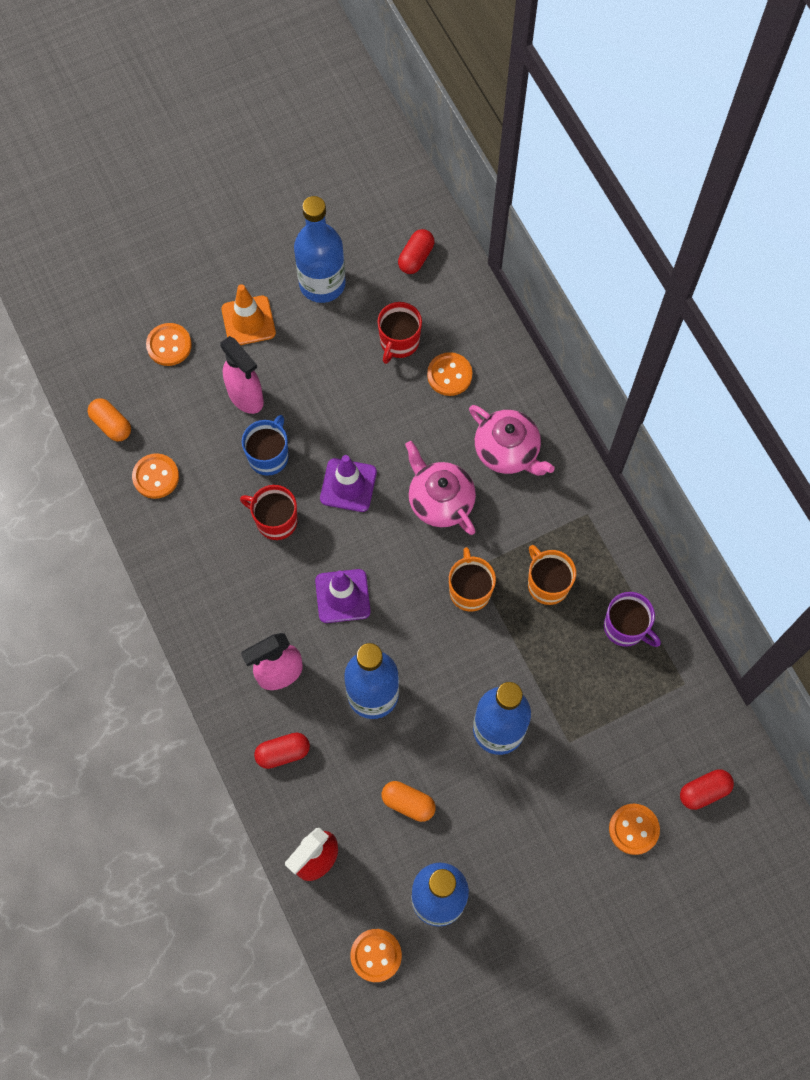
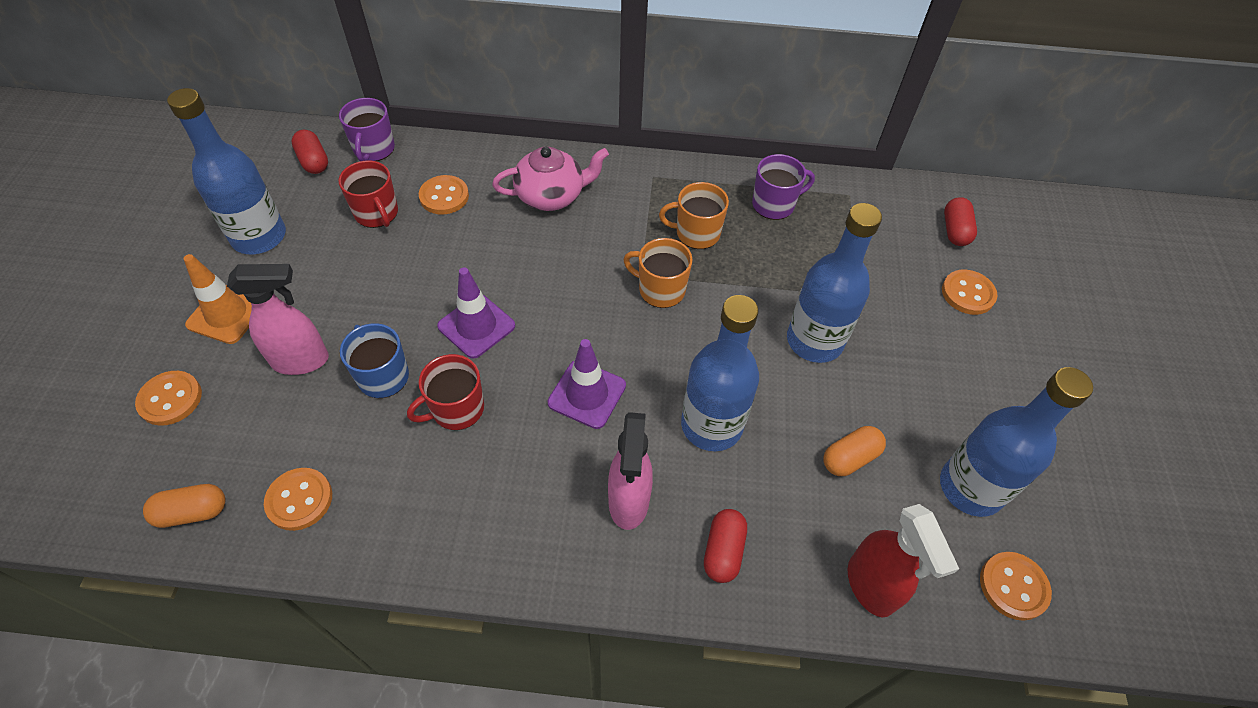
camera: 60 degrees left, 15 degrees down
pink teapot [405,441,476,535] -> none
none -> purple mug [339,98,395,161]

